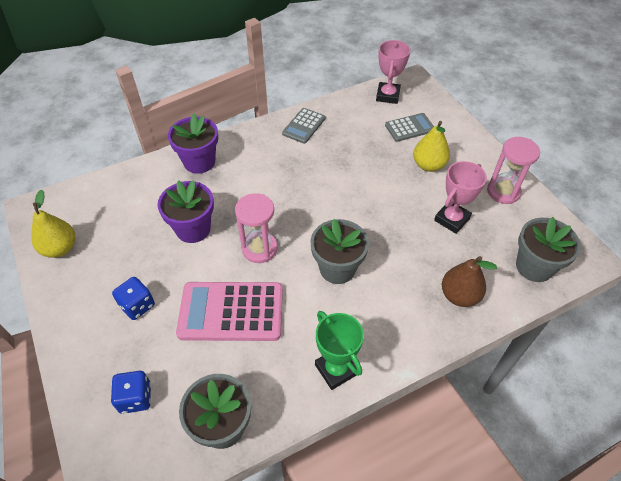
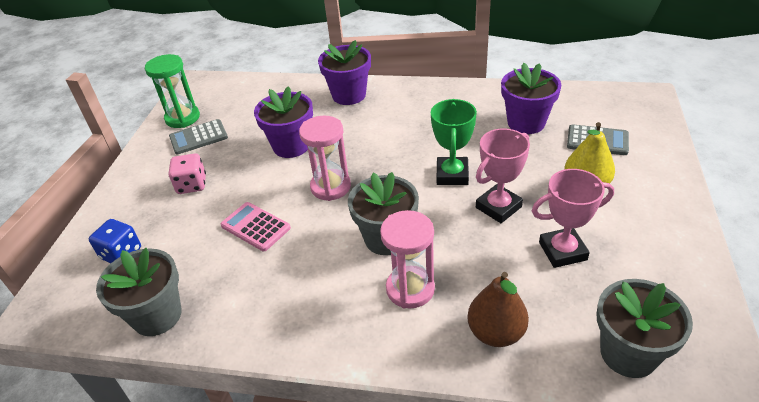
camera: 40 degrees right, 10 degrees down
yellow pear [31,189,75,258] -> green hourglass [145,54,200,128]
blue dice [112,277,155,320] -> pink dice [168,153,206,194]
pink calculator [176,282,283,341] -> pink calculator [221,202,291,251], size x0.56
grey calculator [282,108,325,144] -> grey calculator moved to [169,119,228,155]
green trophy [315,311,364,390] -> green trophy moved to [431,99,477,185]
pink trophy [376,40,410,104] -> pink trophy moved to [476,128,530,223]
pink hourglass [487,137,540,204] -> pink hourglass moved to [380,210,435,308]
none -> purple flower pot [501,63,561,134]

